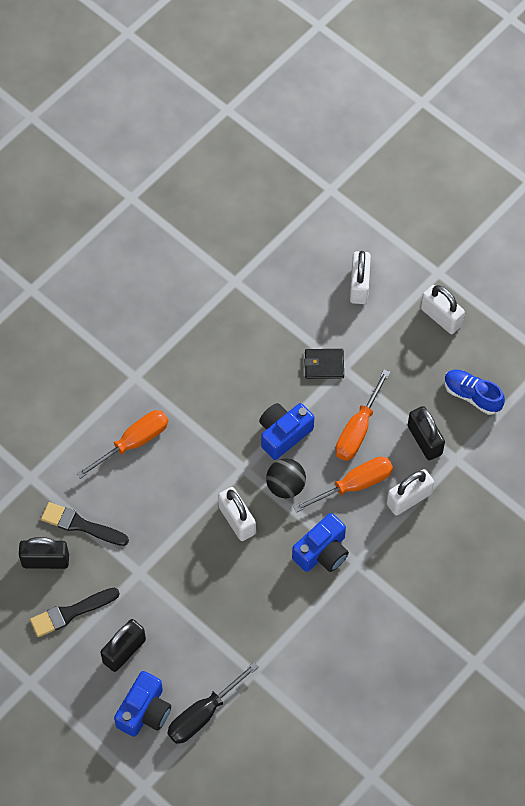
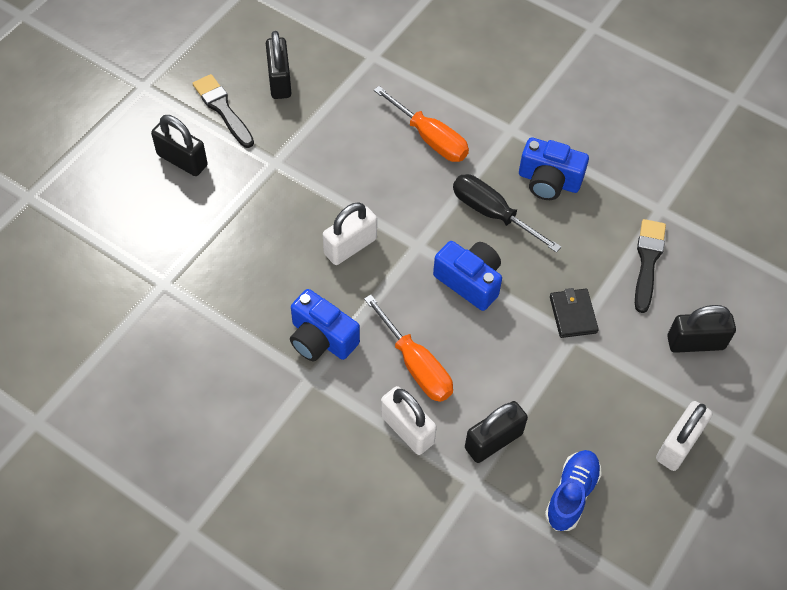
camera: 80 degrees right, 5 degrees down
black brush [41,502,129,546] -> black brush moved to [635,219,666,313]
blue camera [114,671,171,737] -> blue camera moved to [519,137,589,200]
black screwdriver [167,662,259,744] -> black screwdriver moved to [453,174,561,253]
black ball [266,459,306,498] -> none
orange screwdriver [335,369,390,461] -> none
white padlock [350,251,371,304] -> black padlock [667,305,736,353]

